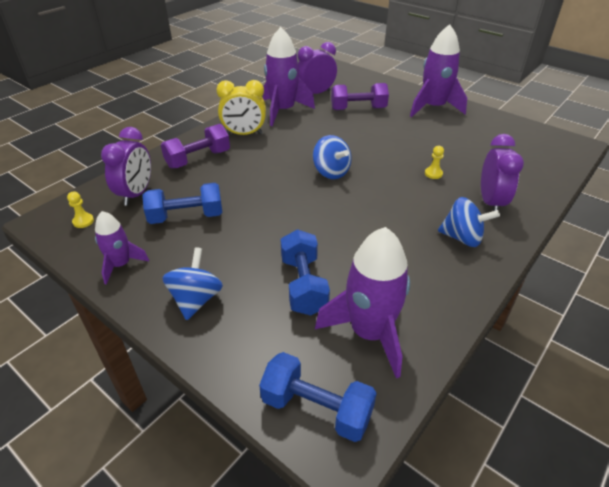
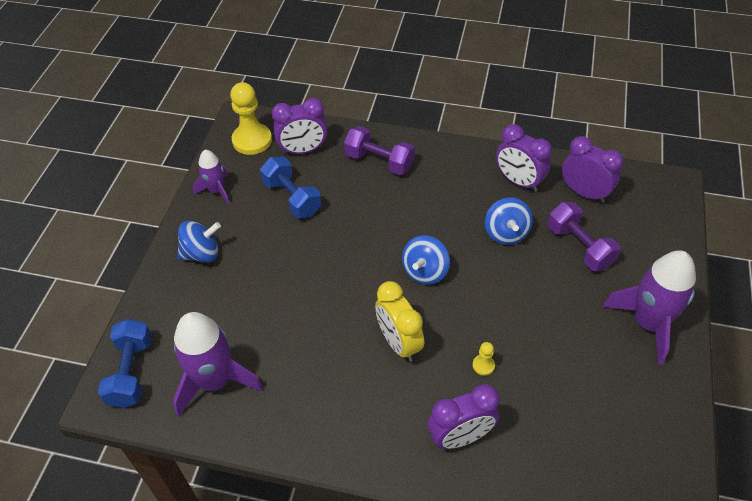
camera: 65 degrees right, 10 degrees up
yellow pawn [67,192,94,228] -> yellow pawn [230,82,272,155], size x2.25
yellow clock [217,80,266,135] -> yellow clock moved to [375,281,424,362]
purple rocket [263,27,315,126] -> purple clock [496,124,552,192]
blue dumbbell [280,229,330,315] -> none
blue spinning top [438,197,500,247] -> blue spinning top moved to [485,197,533,245]

